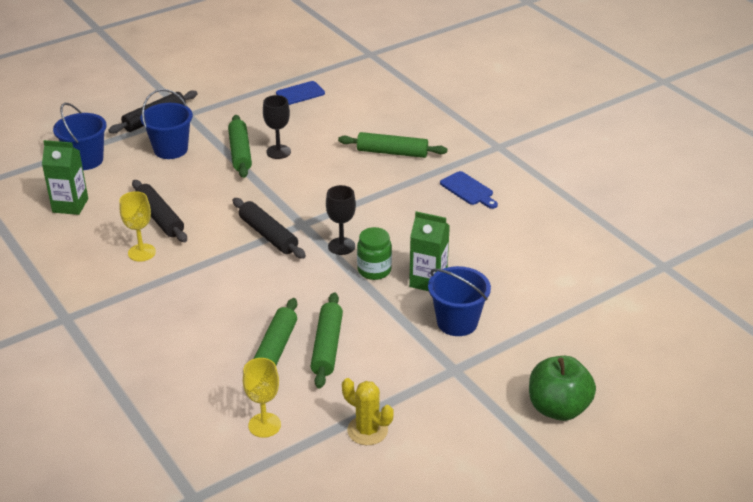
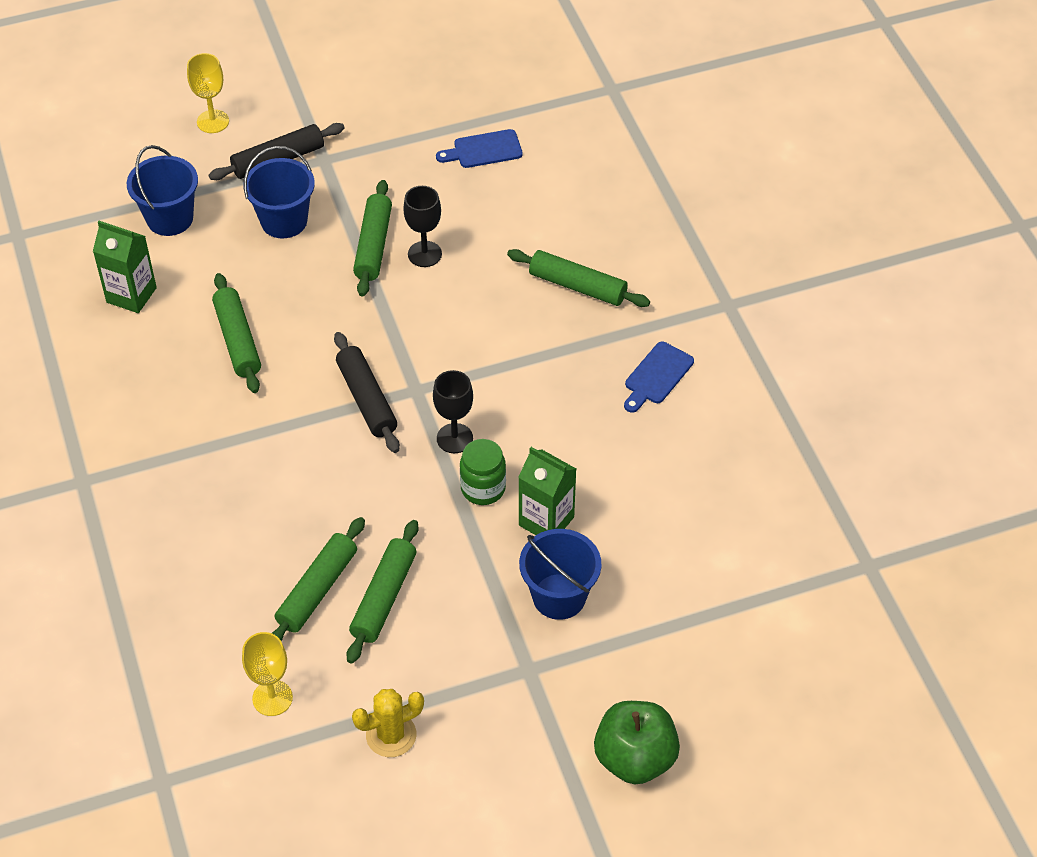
camera: 15 degrees right, 15 degrees up
yellow goblet [119,191,156,261] -> yellow goblet moved to [187,53,229,133]
black rolling pin [132,180,187,242] -> green rolling pin [212,273,261,393]
yellow cactus [342,378,394,445] -> yellow cactus turned 75 degrees counterclockwise [352,689,424,757]
blue cutting board [440,171,498,209] -> blue cutting board turned 60 degrees clockwise [624,341,694,413]

